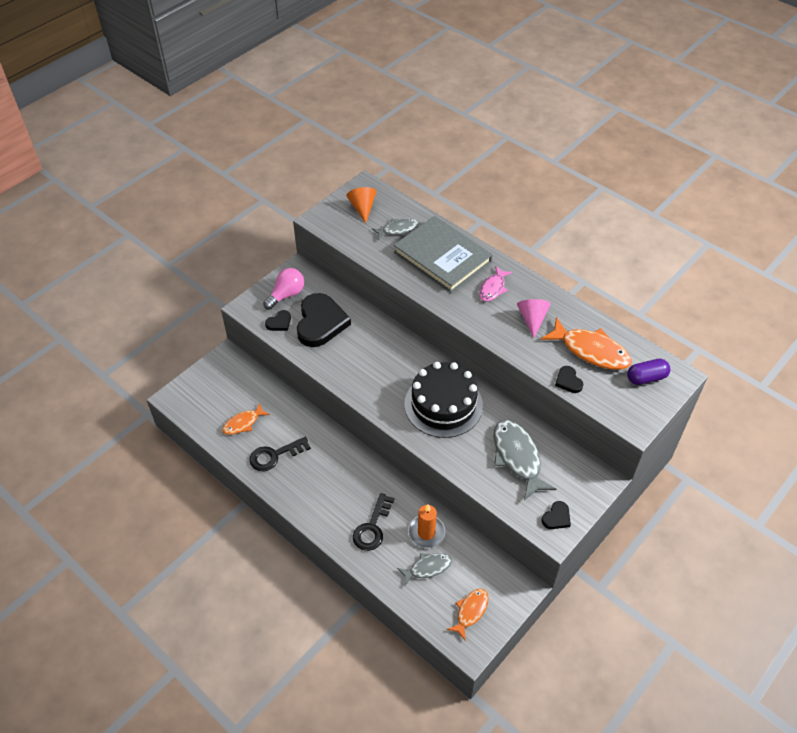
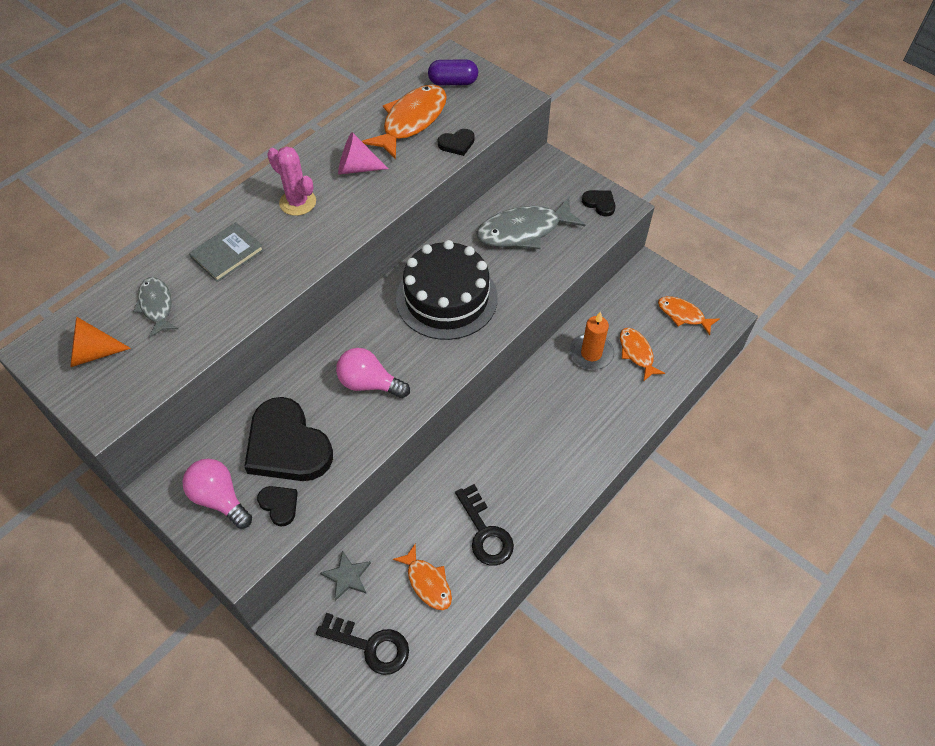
camera: 90 degrees left, 5 degrees up
black heart [297,293,351,347] -> black heart turned 135 degrees counterclockwise [244,397,333,481]
black key [353,493,394,551] -> black key moved to [316,613,409,675]
grey book [394,216,493,293] -> grey book [189,222,264,282], size x0.50
grey fish [397,553,452,586] -> orange fish [620,328,665,382]
pink fish [479,266,512,302] -> pink cactus [267,146,316,216]
purple capsule [627,359,670,385] -> purple capsule turned 75 degrees counterclockwise [428,59,478,86]
none -> grey star [320,550,371,601]
none -> pink light bulb [336,348,410,398]

